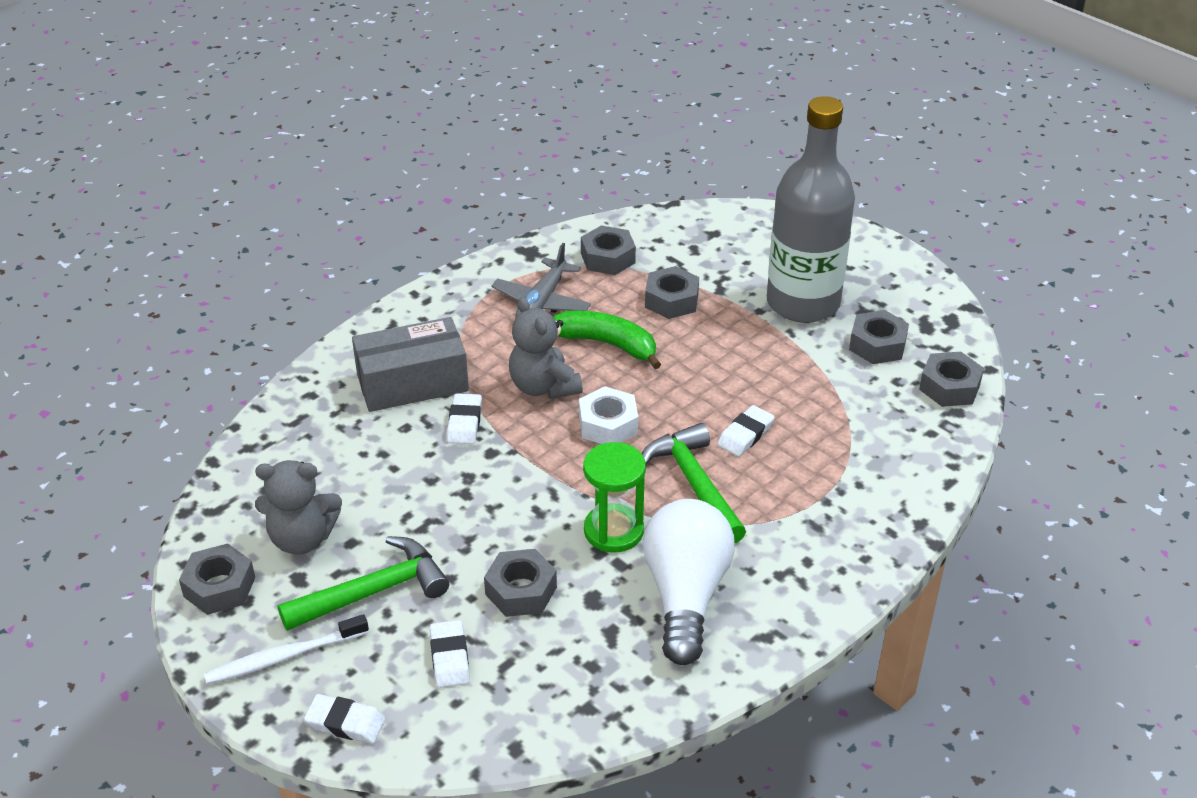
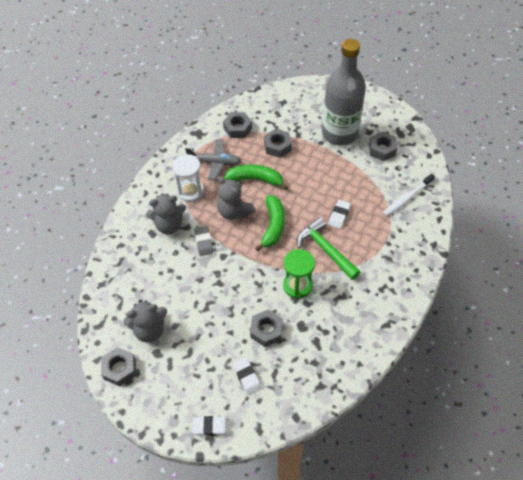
camera: 15 degrees left, 15 degrees up
white toothbrush [204,614,369,684] -> white toothbrush moved to [383,174,435,216]
green hammer [277,536,449,631] -> none
grey box [352,317,469,412] -> grey teddy bear [146,193,186,235]
white eraser [447,393,482,444] -> grey eraser [194,226,213,256]
grey plane [492,243,591,319] -> grey plane turned 90 degrees counterclockwise [185,139,241,180]
white nut [579,386,638,444] -> green banana [255,195,285,252]
white light bulb [643,499,735,665] -> none
grey nut [919,352,984,407] -> none
none -> white hourglass [172,154,204,202]

